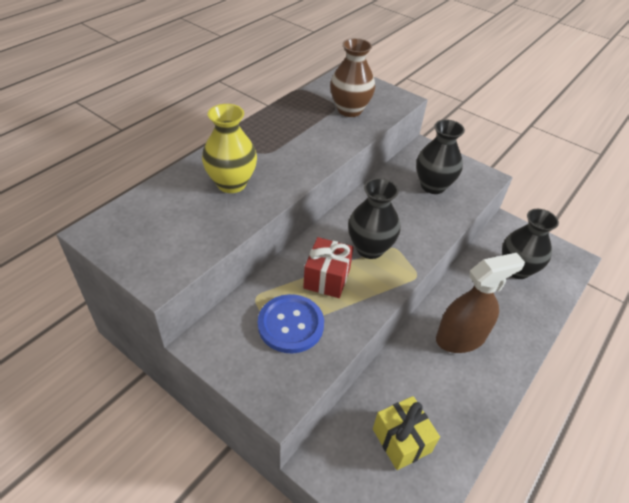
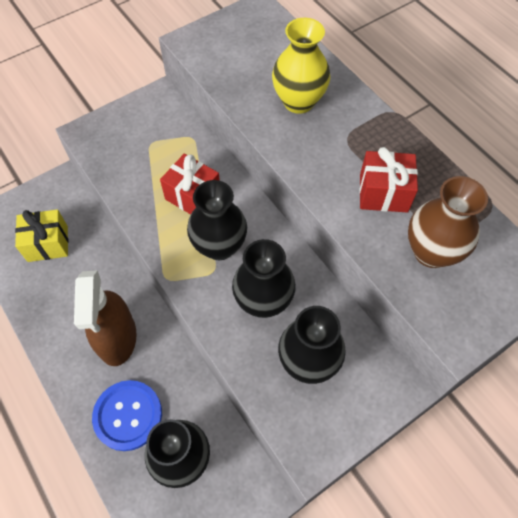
camera: 110 degrees right, 15 degrees up
blue button [258,294,324,354] -> blue button moved to [92,380,162,451]
none -> black vase [232,239,296,318]
none -> red gift [359,147,418,212]

